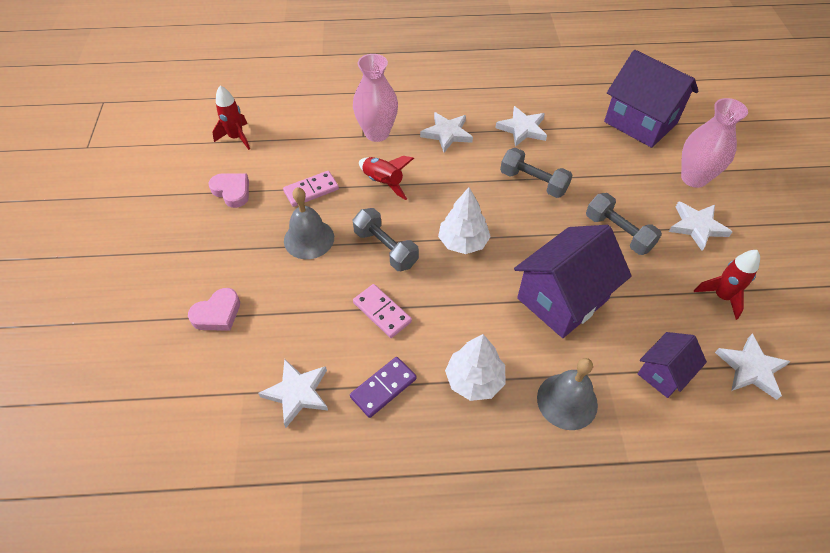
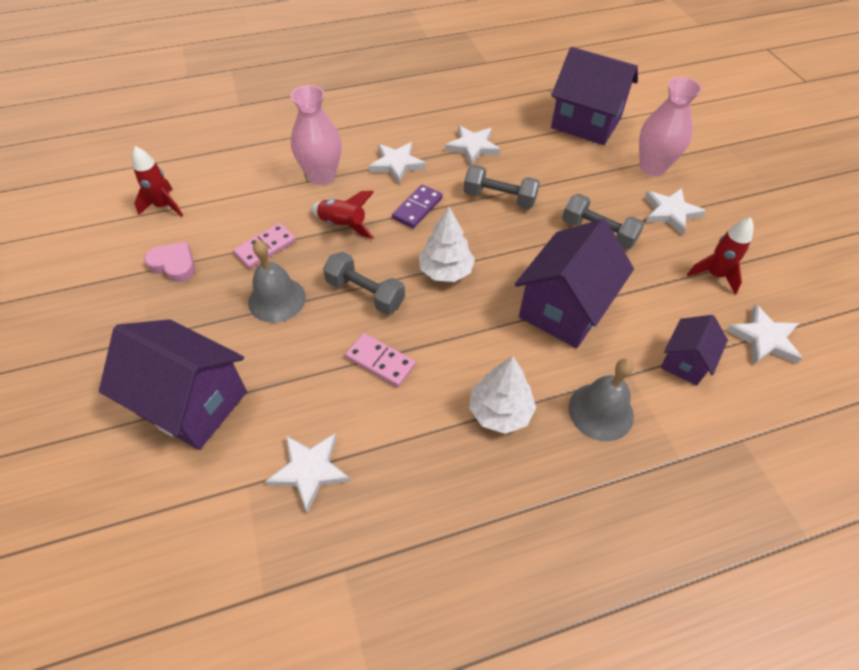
camera: 15 degrees left, 0 degrees up
pink heart [188,288,240,331] -> purple house [99,319,247,450]
purple domino [350,357,417,418] -> purple domino moved to [392,185,443,228]

